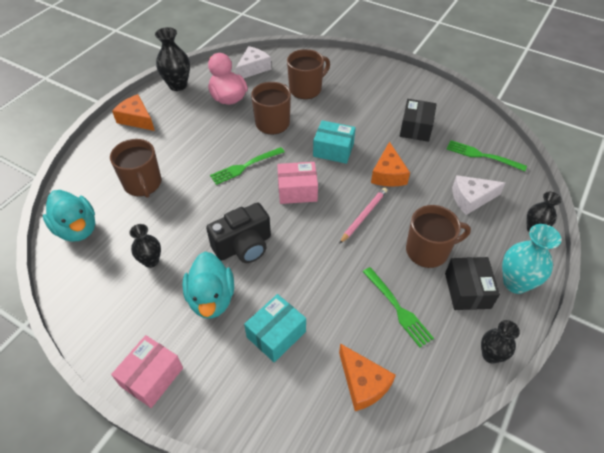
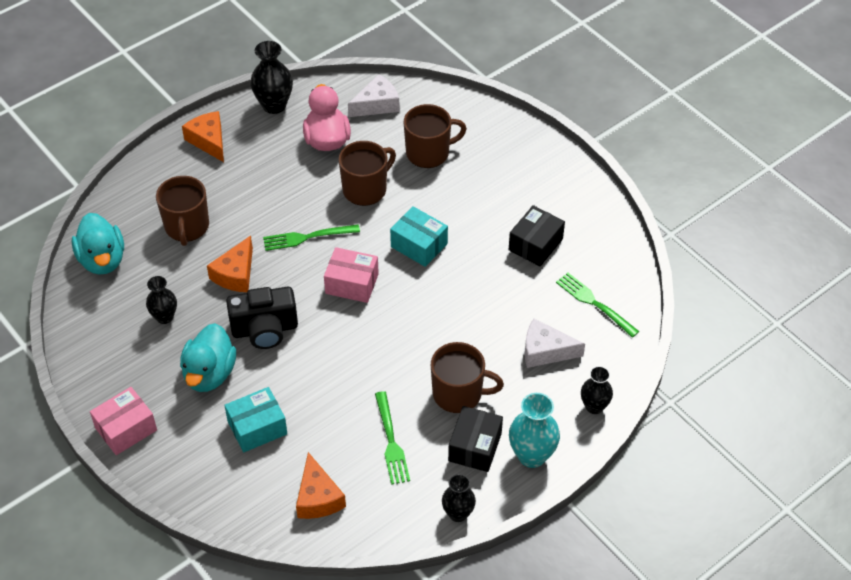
camera: 20 degrees right, 0 degrees up
pink pencil [339,187,387,244] -> none
orange cheese [371,142,410,187] -> orange cheese moved to [207,236,253,292]

